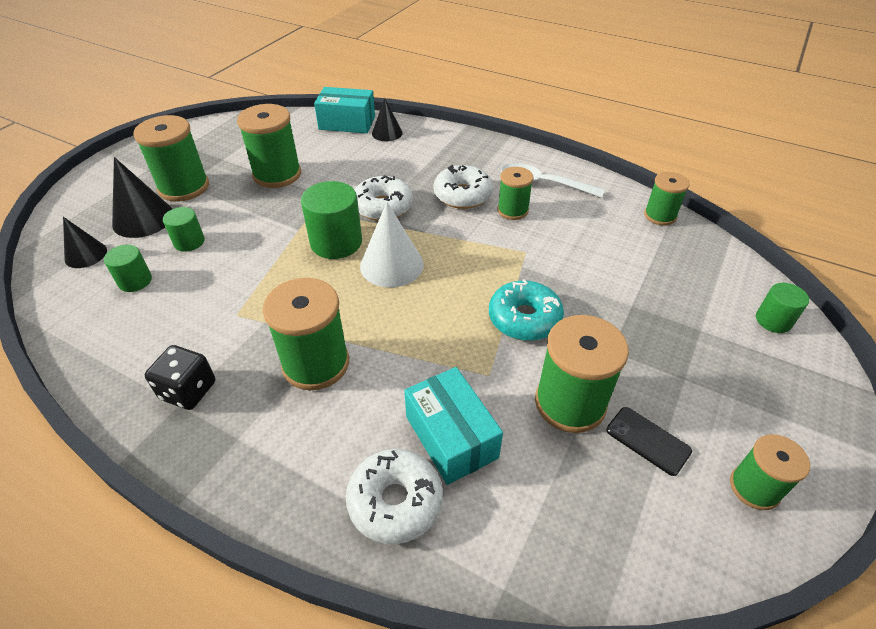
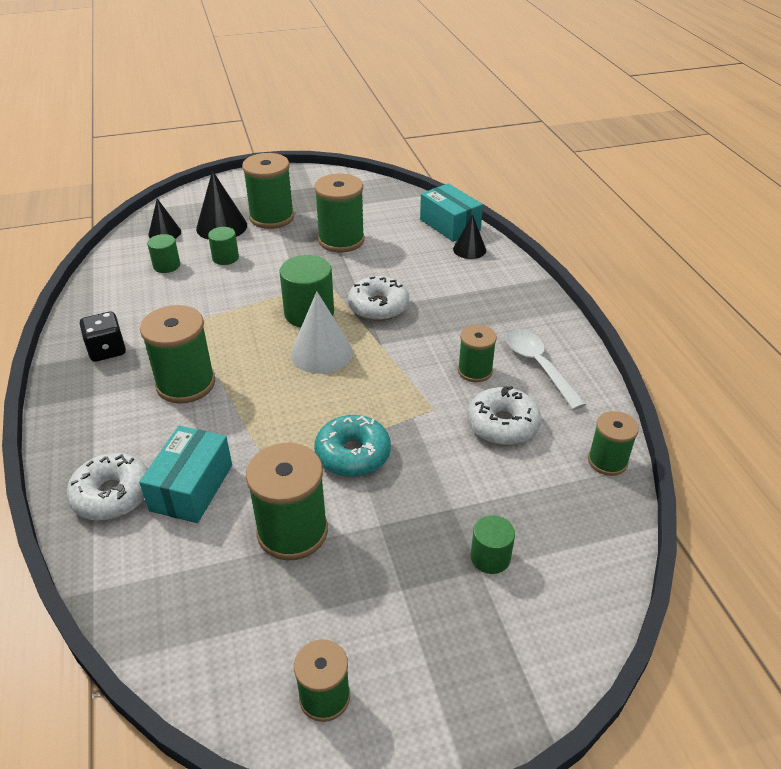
camera: 45 degrees right, 5 degrees down
white donut [433,165,493,209] -> white donut moved to [467,386,541,445]
black phone [606,407,692,476] -> none
green cylinder [756,283,809,333] -> green cylinder moved to [470,515,515,574]

